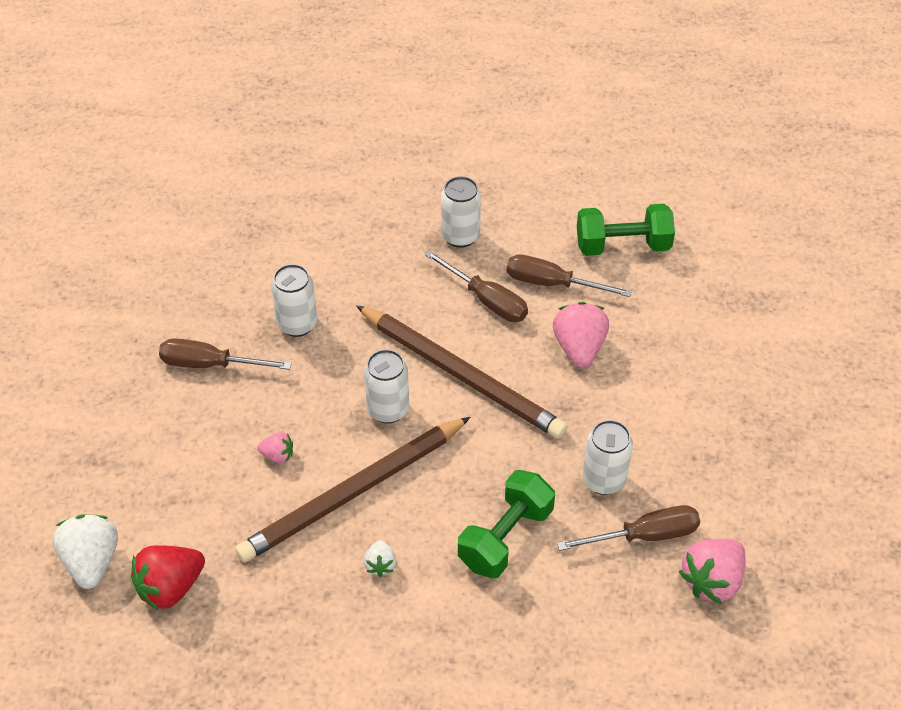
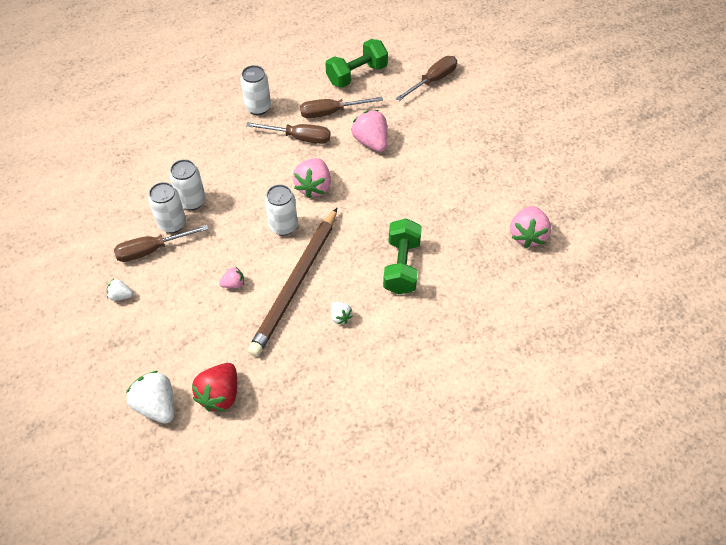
camera: 30 degrees left, 5 degrees up
brown pencil [356,305,568,439] -> pink strawberry [293,158,331,198]
brown screwdriver [557,505,700,551] -> brown screwdriver moved to [396,56,457,101]
white can [583,420,633,495] -> white can moved to [148,182,186,233]
none -> white strawberry [107,279,133,301]

